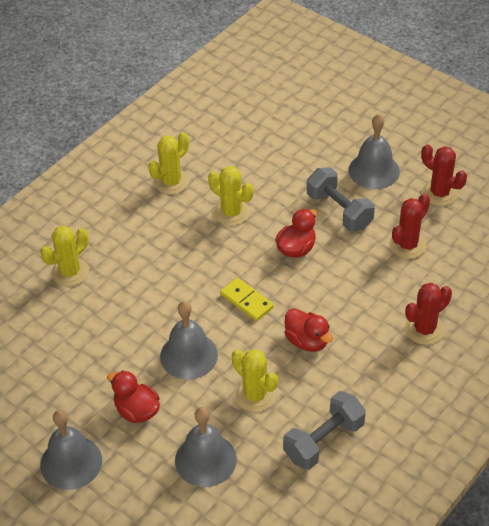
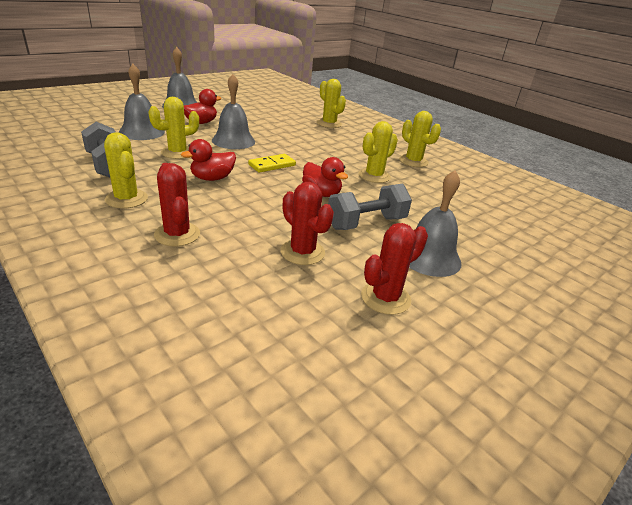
camera: 95 degrees right, 15 degrees down
none -> yellow cactus [104,132,148,209]

